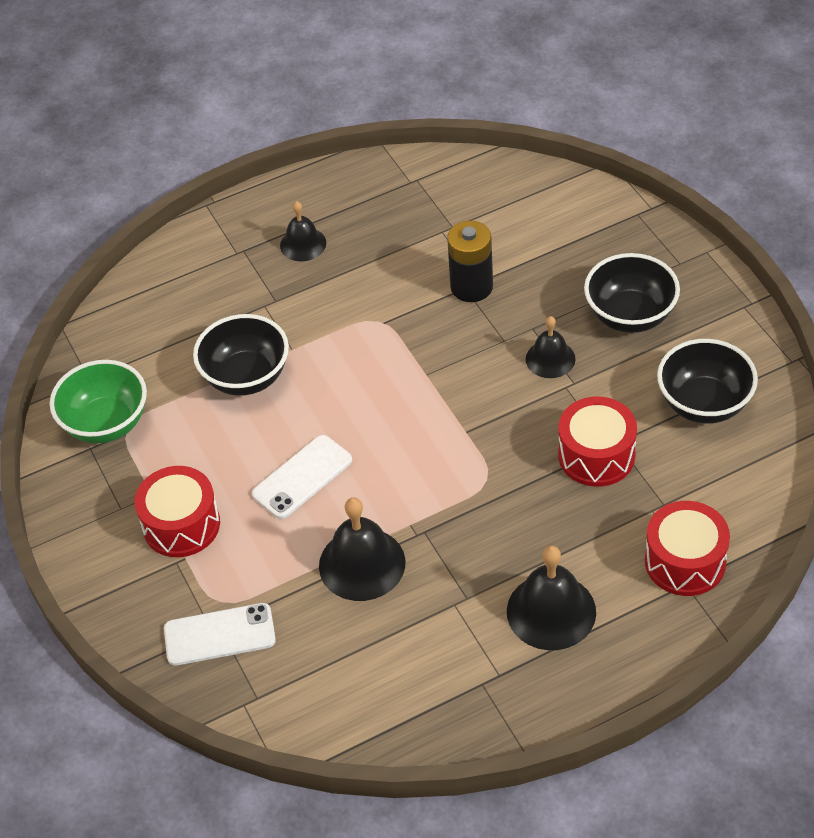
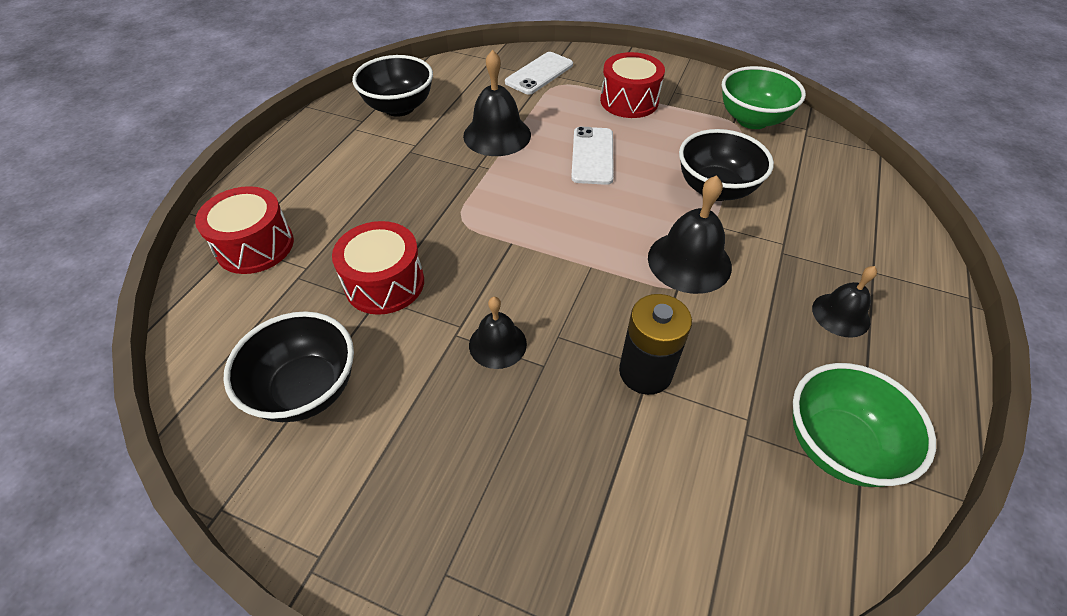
camera: 135 degrees right, 0 degrees up
black bell [507,545,596,650] -> black bell moved to [648,175,732,294]
black bowl [584,253,680,333] -> black bowl moved to [352,55,433,117]
none -> green bowl [793,363,936,487]

